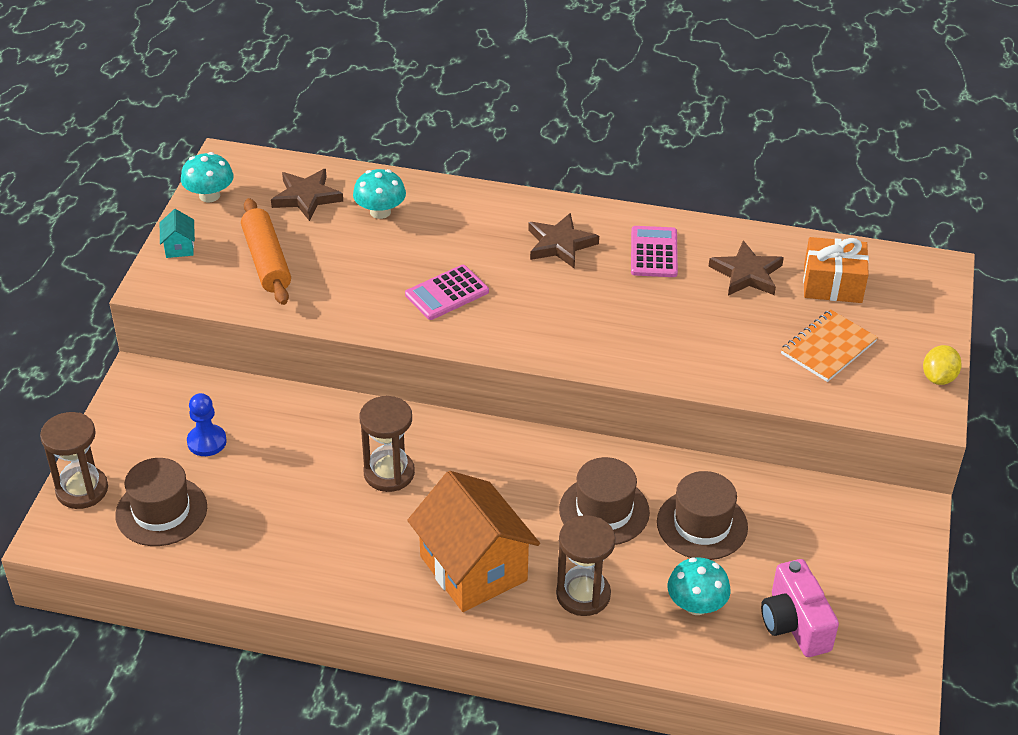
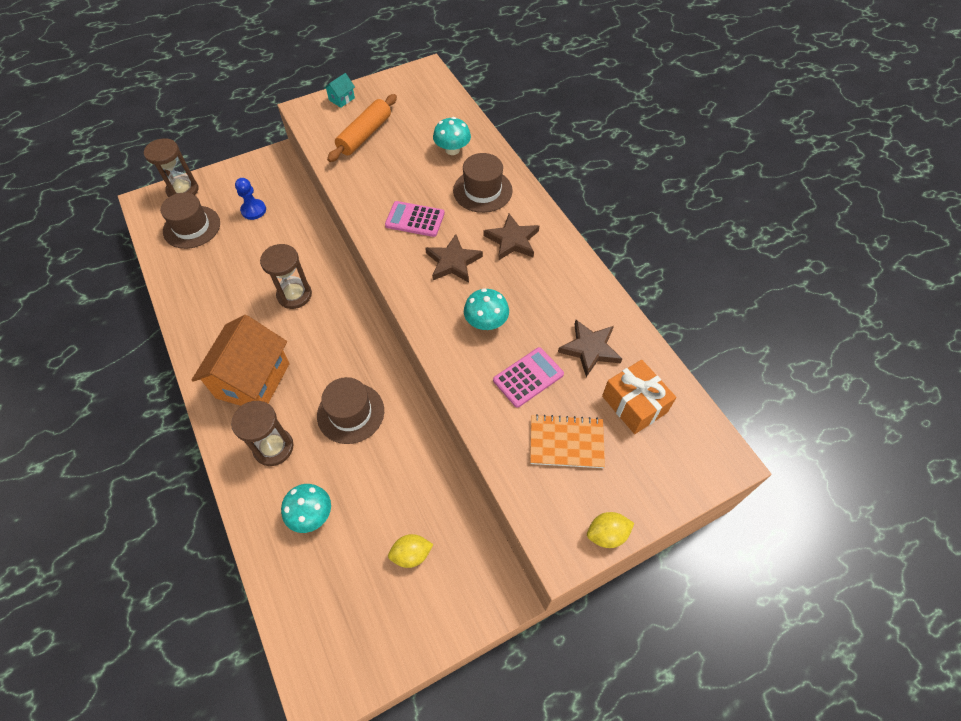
camera: 50 degrees right, 15 degrees up
turquoise mushroom [181,152,233,202] -> turquoise mushroom moved to [464,288,509,330]
brown star [271,169,343,221] -> brown star moved to [425,234,483,283]
pink calculator [631,226,678,277] -> pink calculator moved to [493,347,564,408]
brown hat [657,471,748,560] -> brown hat moved to [453,153,513,213]
pink camera [761,559,839,657] -> none
none -> yellow lemon [388,534,433,568]

